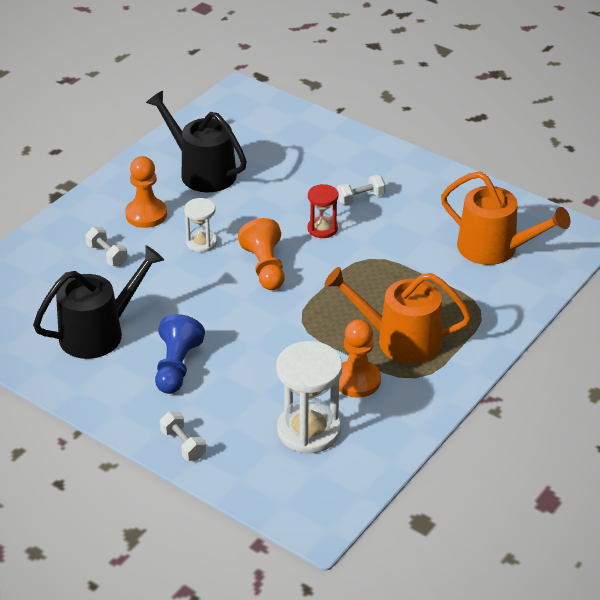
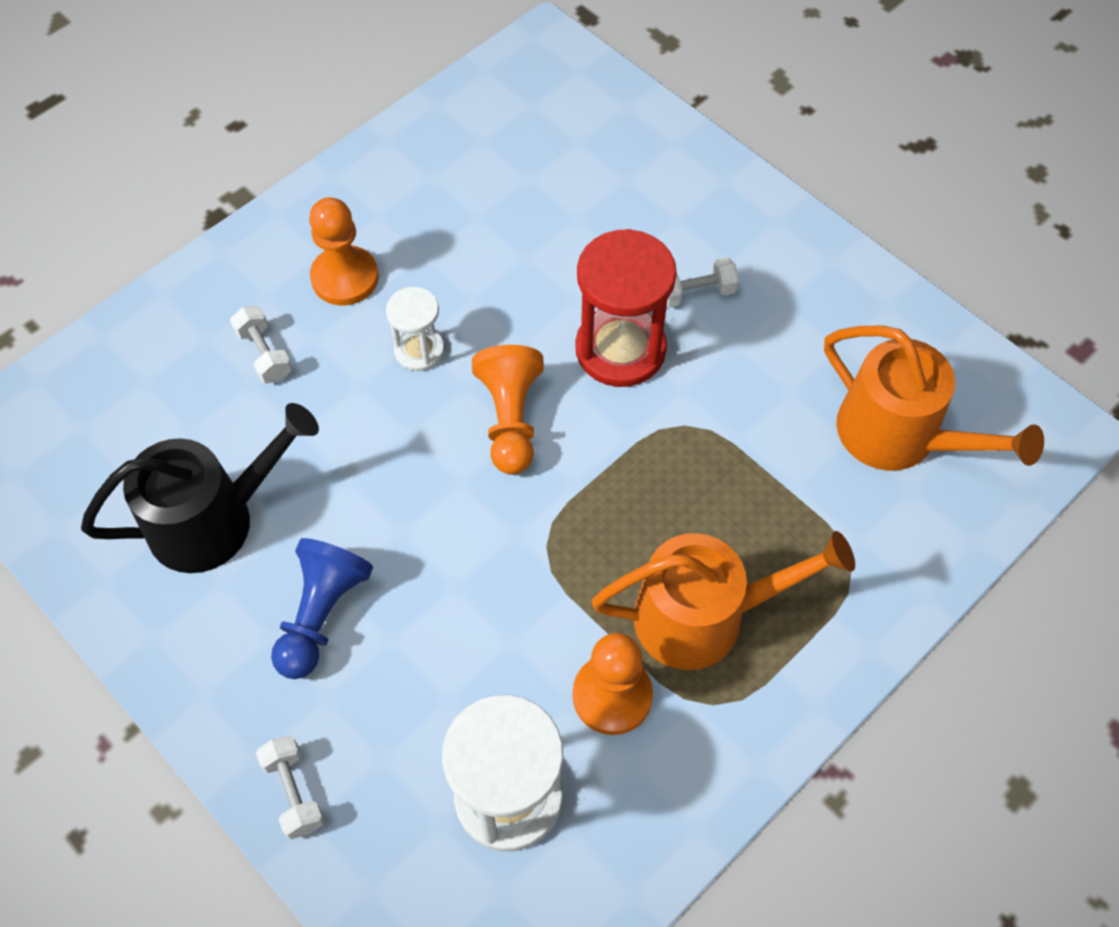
camera: 10 degrees right, 20 degrees up
black watering can [146,91,247,192] -> none
red hourglass [308,184,338,238] -> red hourglass [575,229,677,387], size x1.81
orange watering can [324,267,471,364] -> orange watering can turned 150 degrees clockwise [592,531,855,670]

